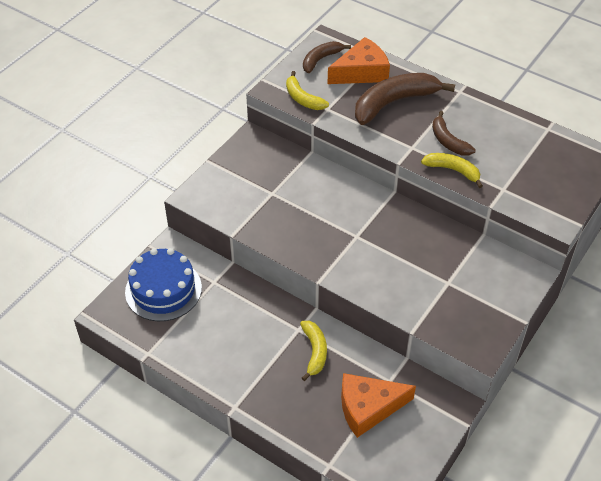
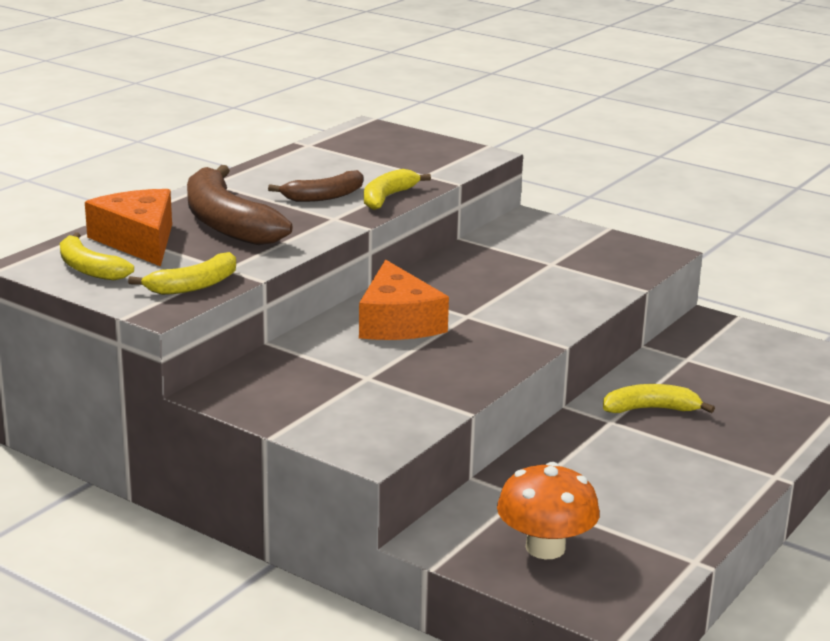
camera: 90 degrees left, 25 degrees down
blue cake [125,248,202,321] -> orange mushroom [497,462,600,559]
brown banana [303,41,351,73] -> yellow banana [60,232,134,280]
orange cheese [341,373,416,438] -> orange cheese moved to [359,260,449,340]

